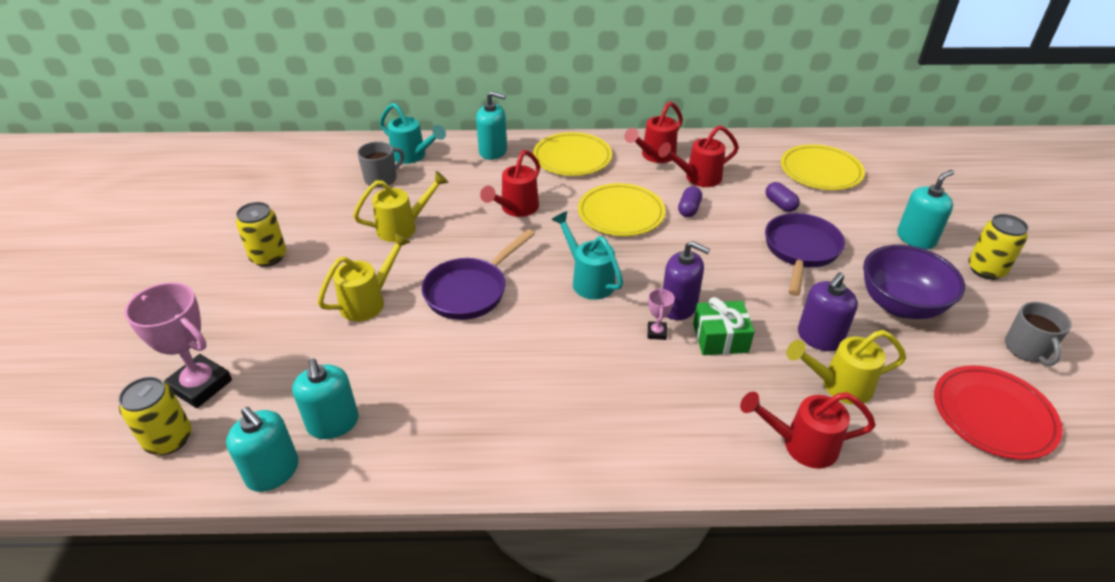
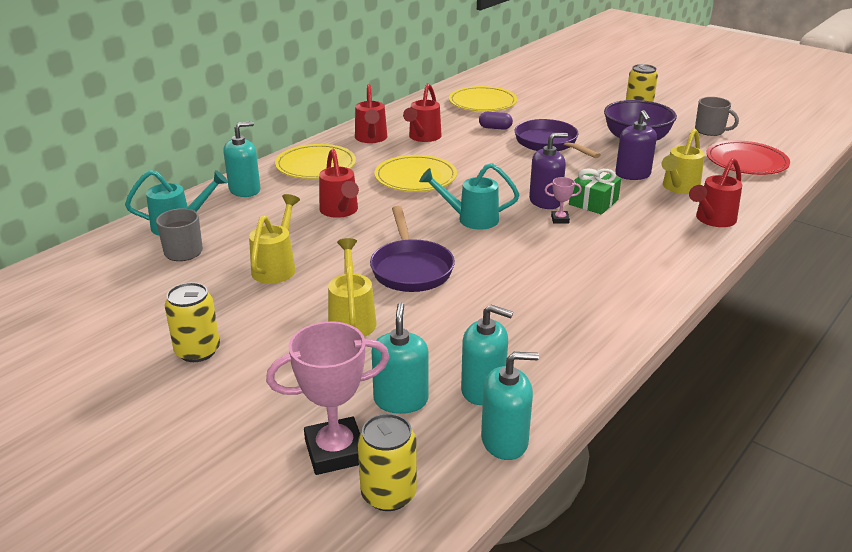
camera: 50 degrees left, 10 degrees down
pink trophy [648,288,675,340] -> pink trophy turned 45 degrees counterclockwise [545,177,582,223]
purple capsule [678,186,702,217] -> none
turquoise soap dispenser [897,170,954,249] -> turquoise soap dispenser moved to [371,302,429,414]

